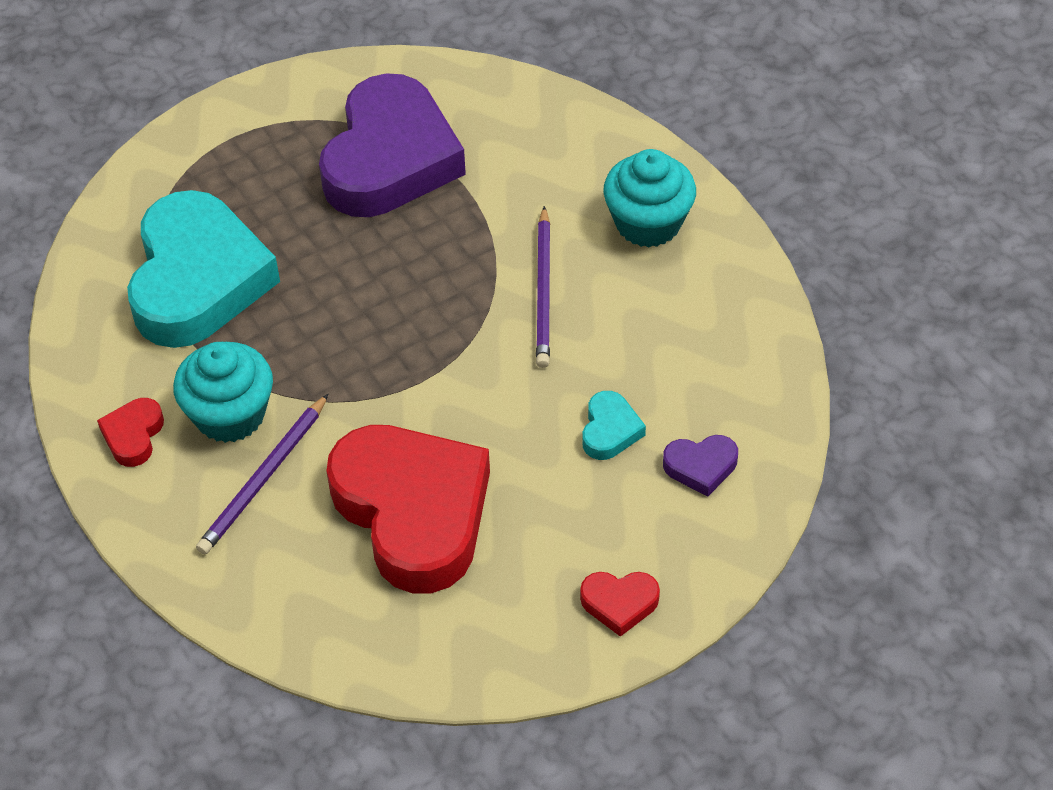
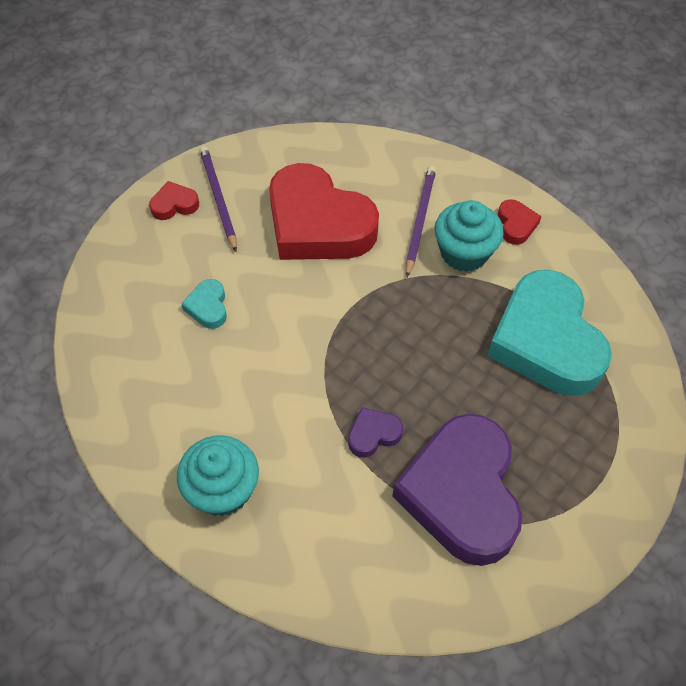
camera: 160 degrees right, 5 degrees up
purple pencil [536,206,550,368] -> purple pencil moved to [200,146,237,252]
purple heart [663,435,738,497] -> purple heart moved to [348,407,403,458]

